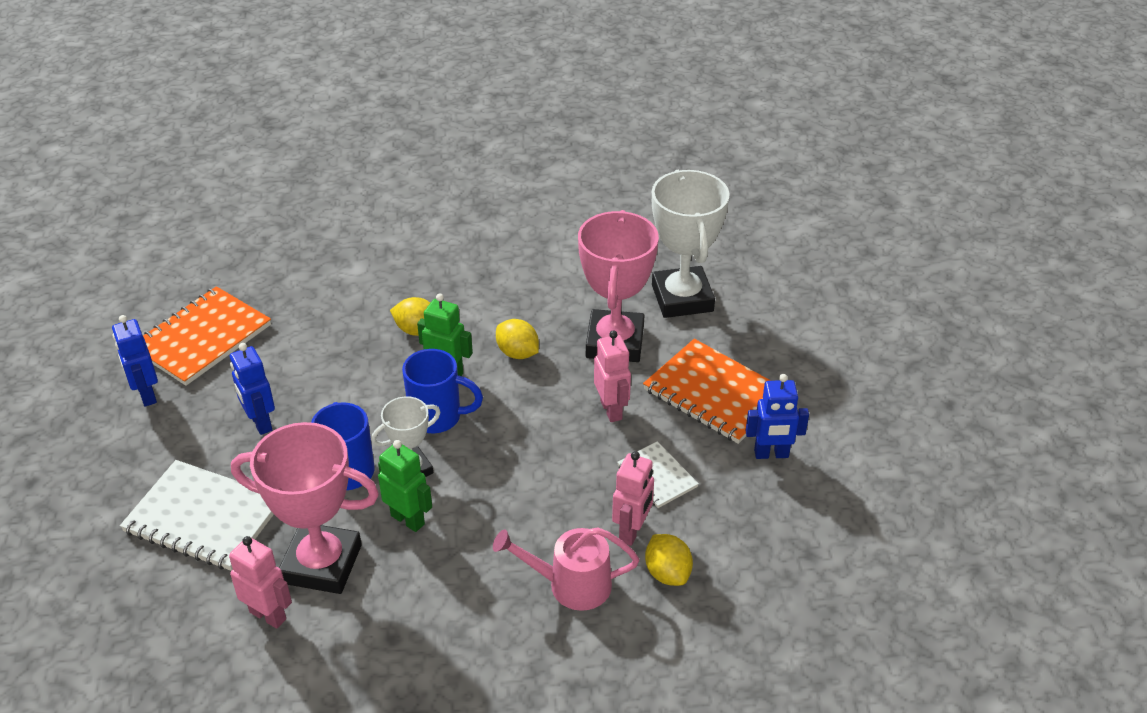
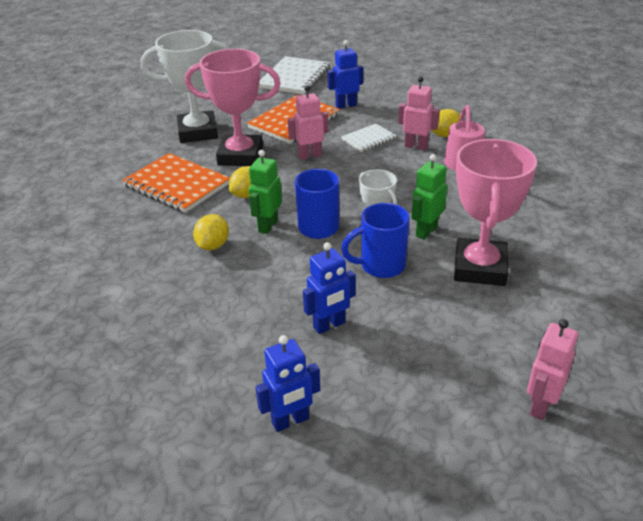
camera: 90 degrees left, 5 degrees down
white notebook [120,460,274,571] -> white notebook moved to [259,56,330,95]
orange notebook [143,286,271,386] -> orange notebook moved to [122,153,230,213]
pink robot [229,536,292,629] -> pink robot moved to [527,319,578,420]
blue robot [745,374,809,459] -> blue robot turned 105 degrees counterclockwise [327,40,363,109]

